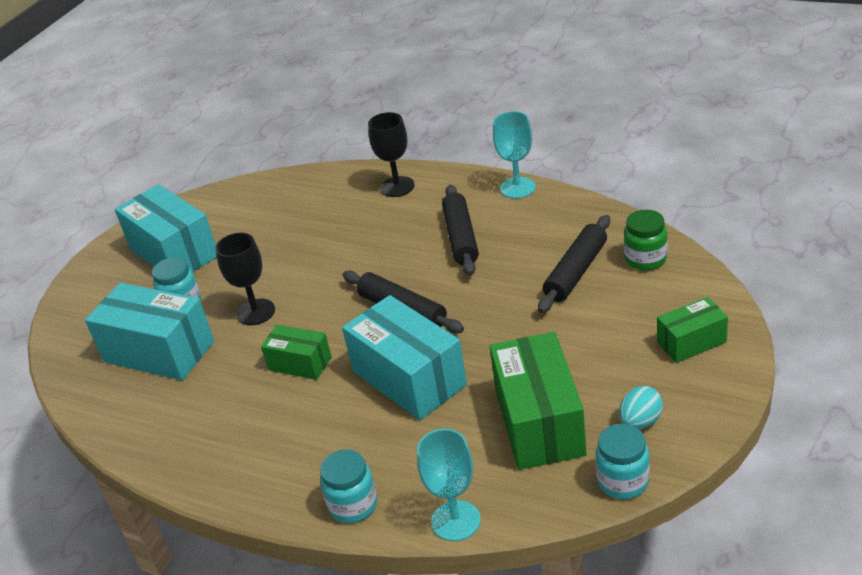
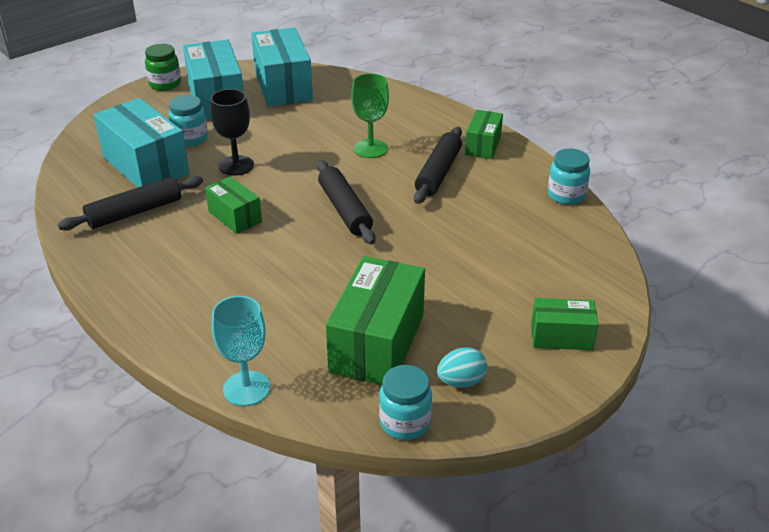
camera: 20 degrees right, 0 degrees up
turquoise jar [320,449,377,523] -> turquoise jar moved to [548,148,590,205]
turquoise box [342,295,467,420] -> turquoise box moved to [251,28,313,106]
black goblet [368,112,415,197] -> none
turquoise goblet [493,111,536,199] -> none
black rolling pin [538,215,610,313] -> black rolling pin moved to [58,176,203,230]
green jar [624,210,667,271] -> green jar moved to [145,44,181,91]
none -> green goblet [351,73,389,158]
none -> green box [465,110,503,159]

